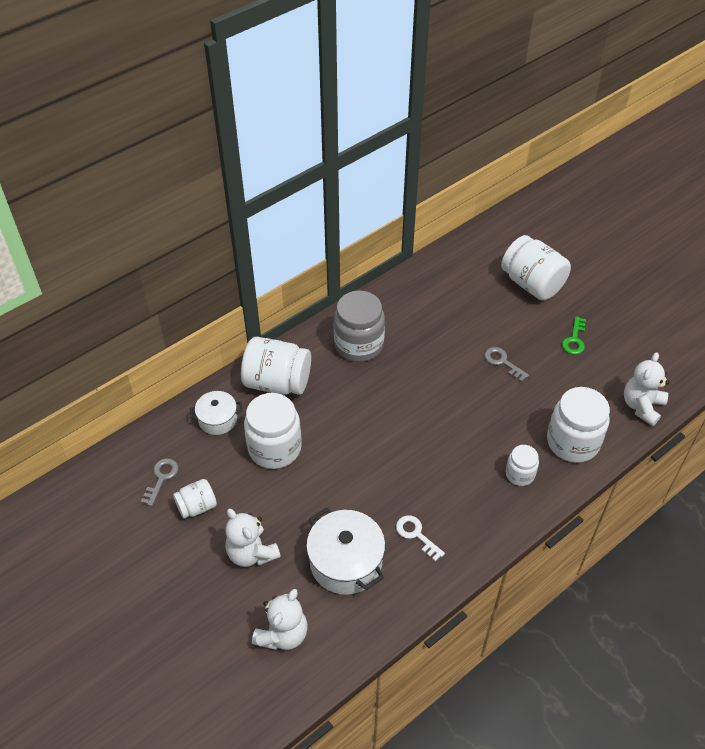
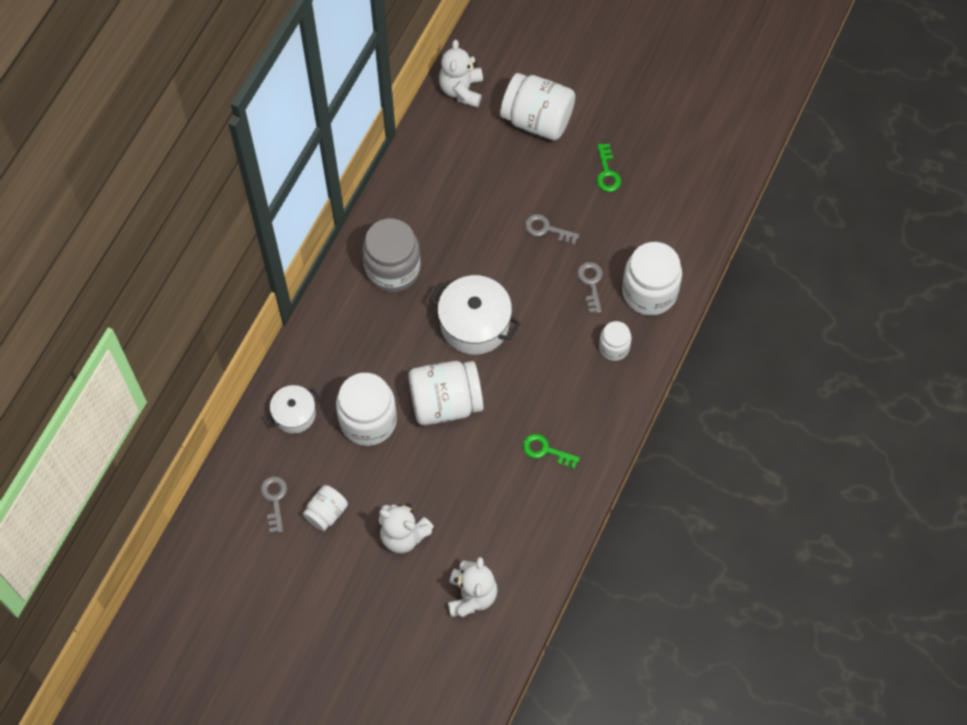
camera: 25 degrees left, 15 degrees up
white jar [241,337,311,395] -> white jar moved to [408,361,483,425]
white pot [306,507,385,595] -> white pot moved to [430,275,520,354]
white key [396,515,445,561] -> green key [523,434,580,469]
white teddy bear [624,352,669,426] -> white teddy bear moved to [439,40,483,107]
none -> grey key [577,262,603,313]

